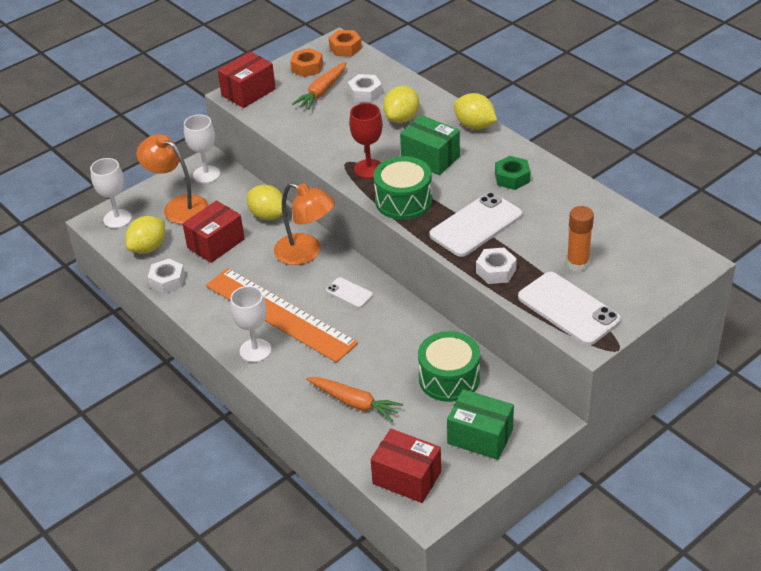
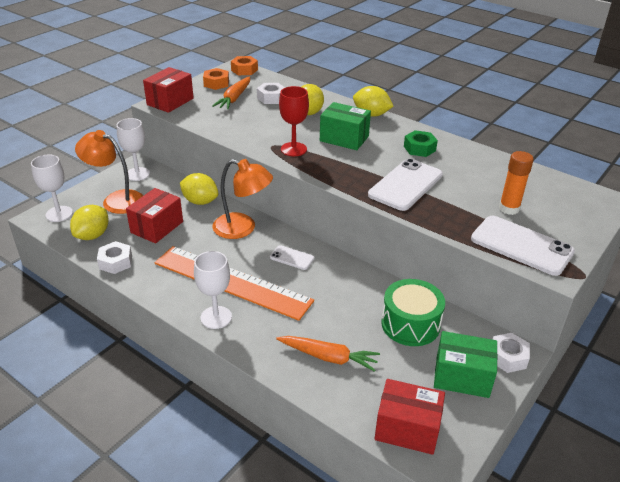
camera: 15 degrees left, 5 degrees down
green drum [374,156,432,220] -> none
white nut [476,248,517,284] -> white nut moved to [492,333,530,373]

